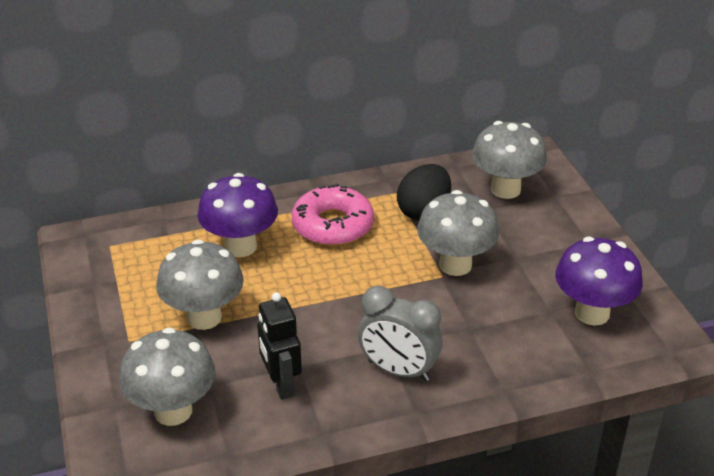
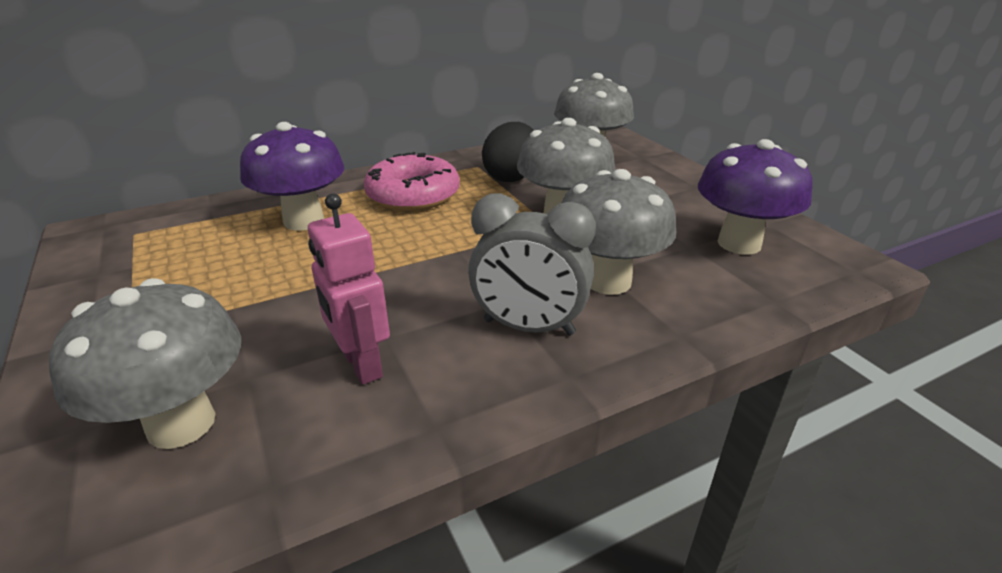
camera: 10 degrees left, 5 degrees down
grey mushroom [156,239,244,330] -> grey mushroom moved to [562,169,676,295]
black robot [257,292,302,400] -> pink robot [308,193,390,385]

